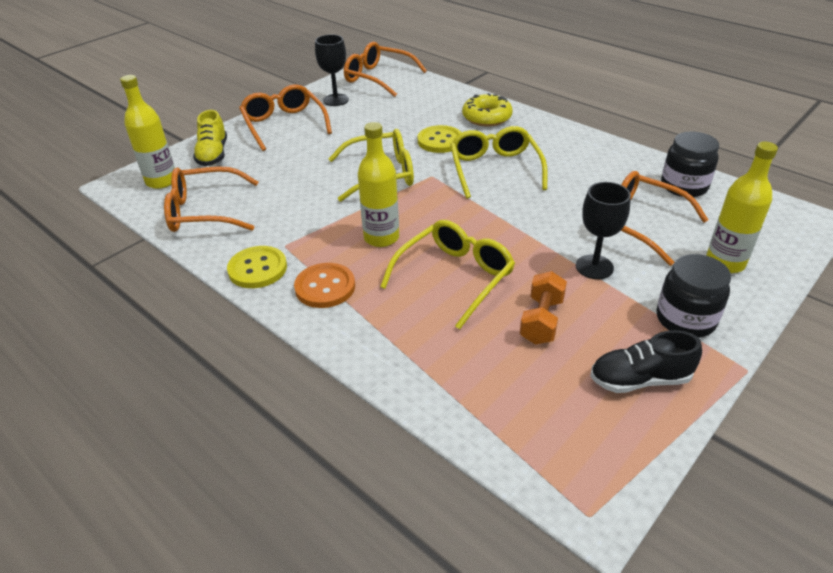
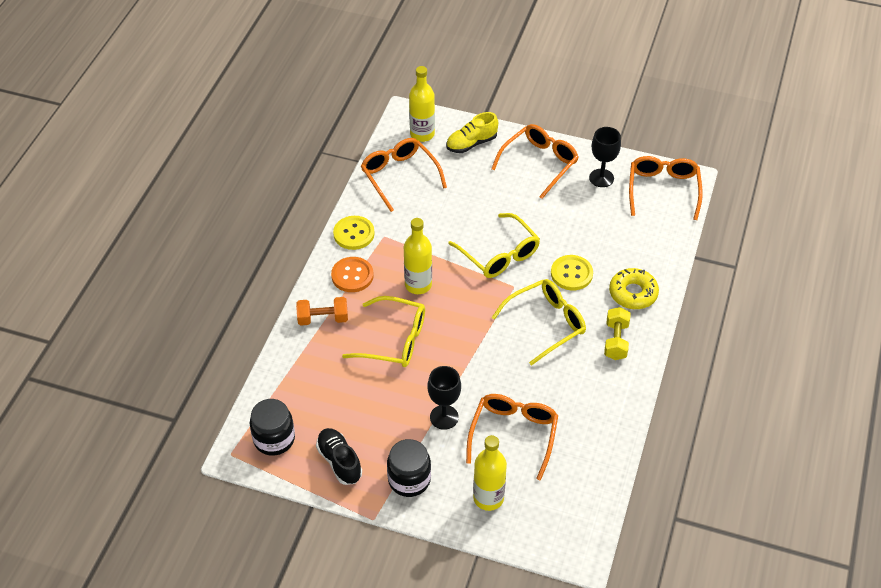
camera: 65 degrees right, 10 degrees up
orange dumbbell [520,271,567,344] -> orange dumbbell moved to [296,297,348,326]
black jar [661,132,719,197] -> black jar moved to [250,399,295,456]
none -> yellow dumbbell [604,307,631,360]

